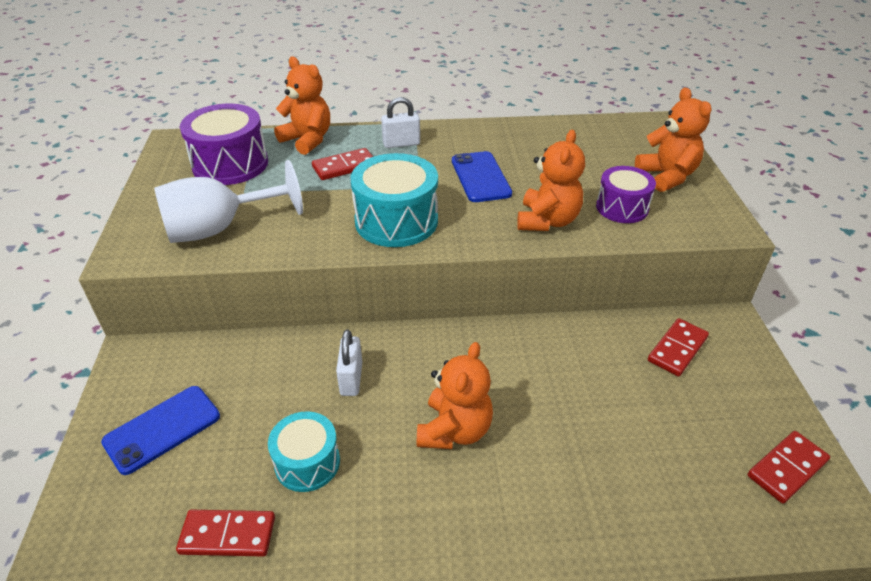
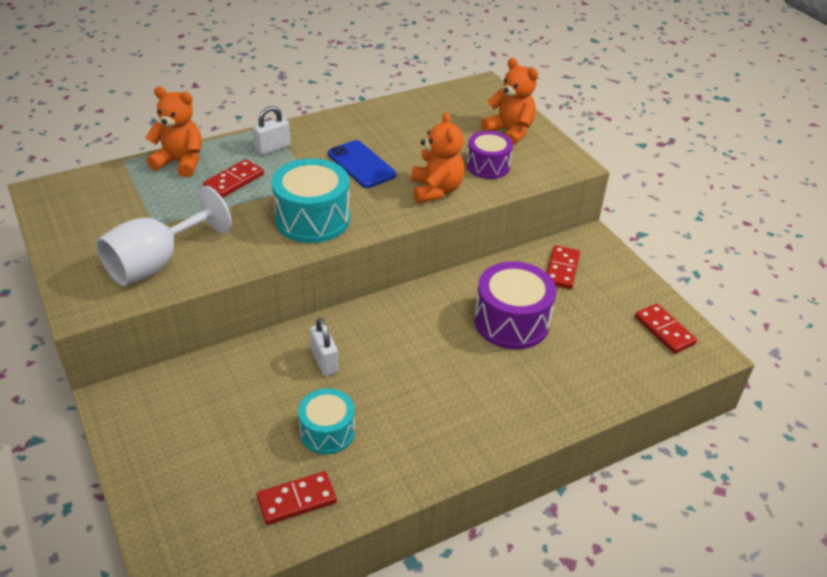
camera: 25 degrees left, 0 degrees up
blue phone [101,386,220,475] -> none
purple drum [180,104,268,185] -> purple drum moved to [474,261,556,349]
orange teddy bear [417,342,493,449] -> none
red domino [748,431,830,504] -> red domino turned 60 degrees counterclockwise [635,304,697,354]

